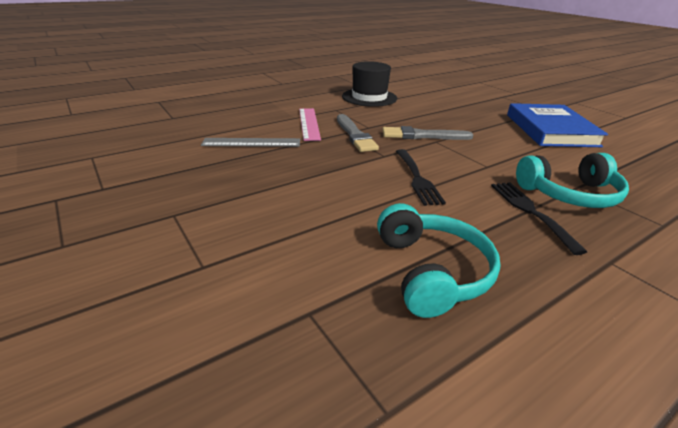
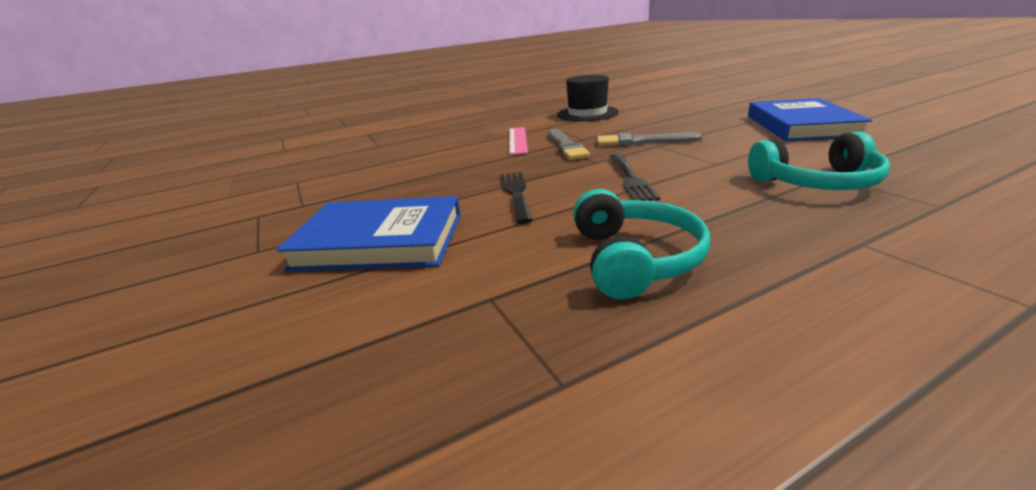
camera: 10 degrees right, 5 degrees down
grey ruler [201,138,300,147] -> none
black fork [491,182,587,255] -> black fork moved to [500,172,533,224]
none -> blue book [276,196,461,271]

